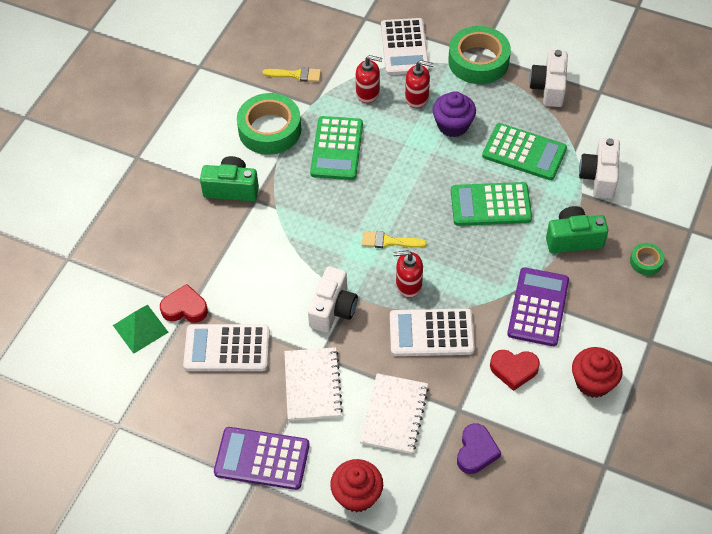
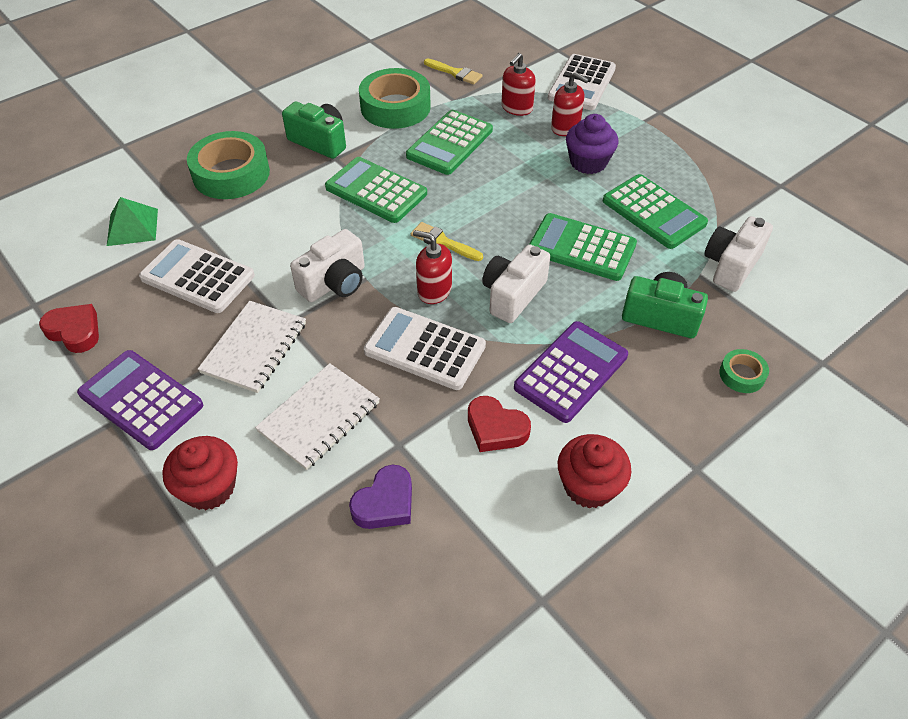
camera: 25 degrees right, 5 degrees down
red heart [160,284,208,323] -> red heart moved to [39,304,99,353]
red soap dispenser [356,55,382,103] -> red soap dispenser turned 90 degrees clockwise [501,53,536,116]
green tape [448,26,511,84] -> green tape moved to [187,131,270,199]
white camera [529,50,568,107] -> white camera moved to [482,244,550,323]
none -> green calculator [325,157,427,223]

